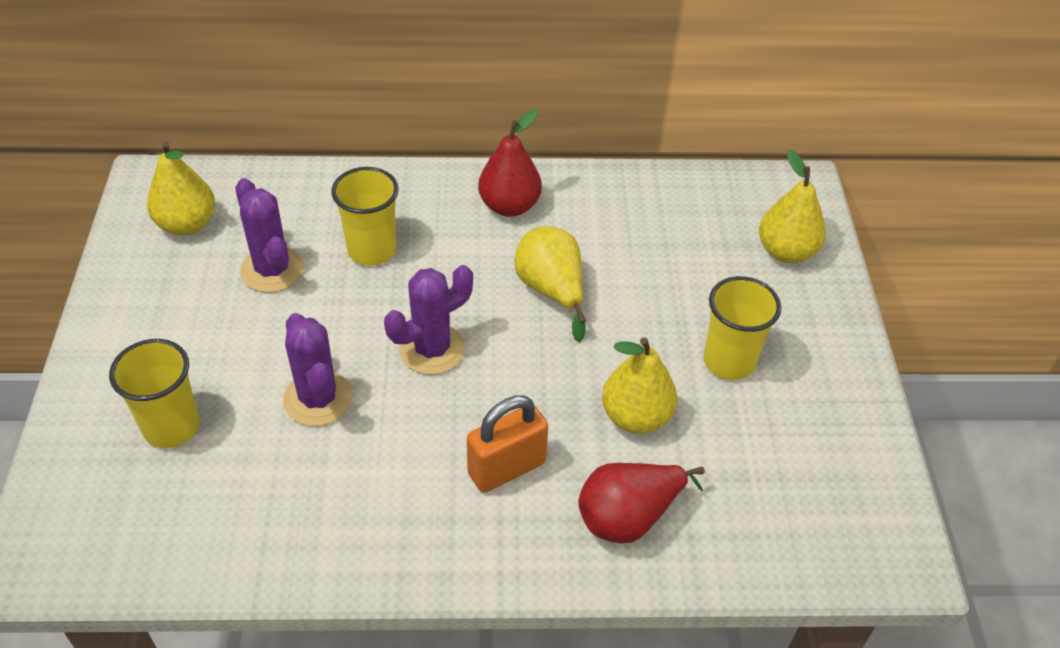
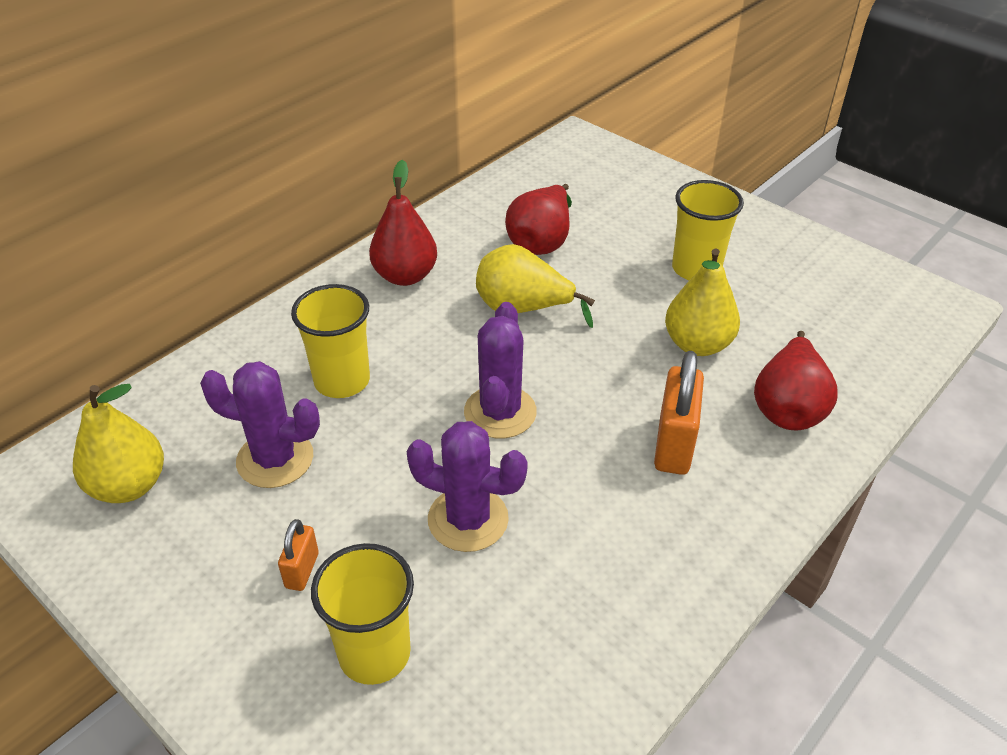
camera: 45 degrees left, 5 degrees down
yellow pear [759,149,826,263] -> none
none -> orange padlock [278,519,319,591]
none -> red pear [505,184,572,255]

